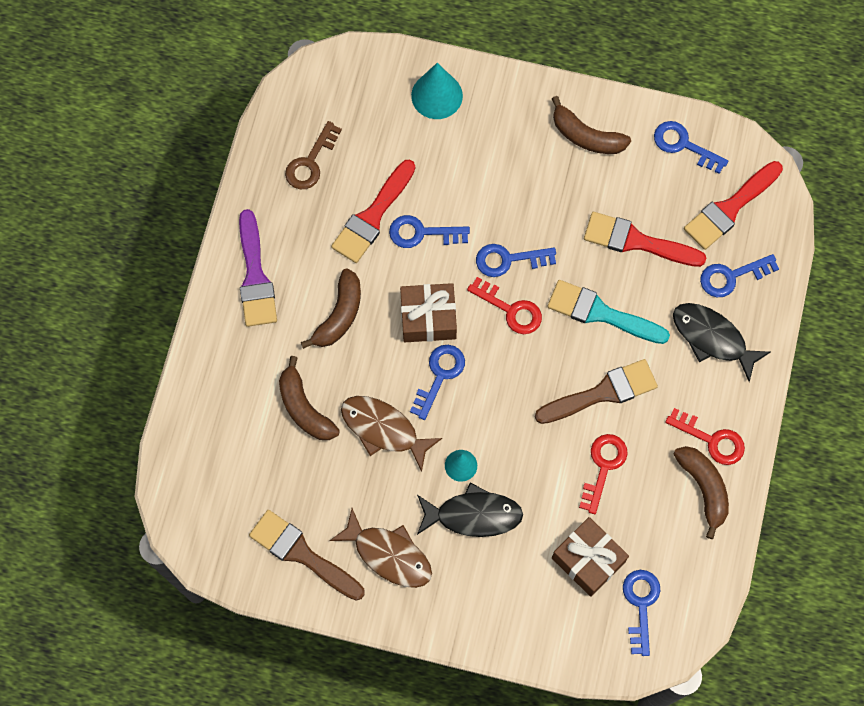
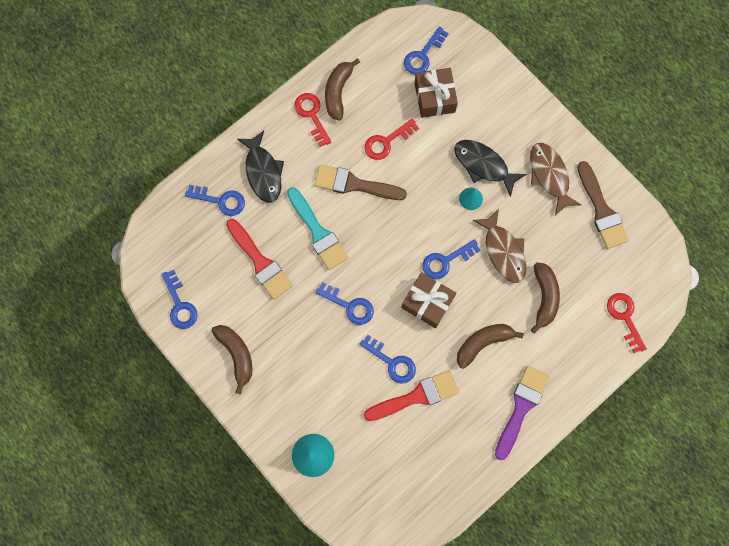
camera: 145 degrees left, 5 degrees up
brown key [285,121,342,189] -> none
red key [467,277,542,334] -> red key moved to [607,293,647,353]
red brush [684,161,783,250] -> none

